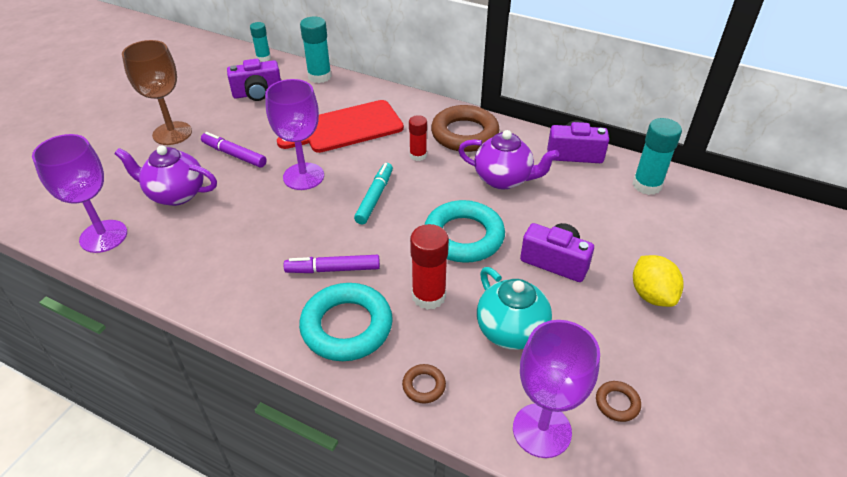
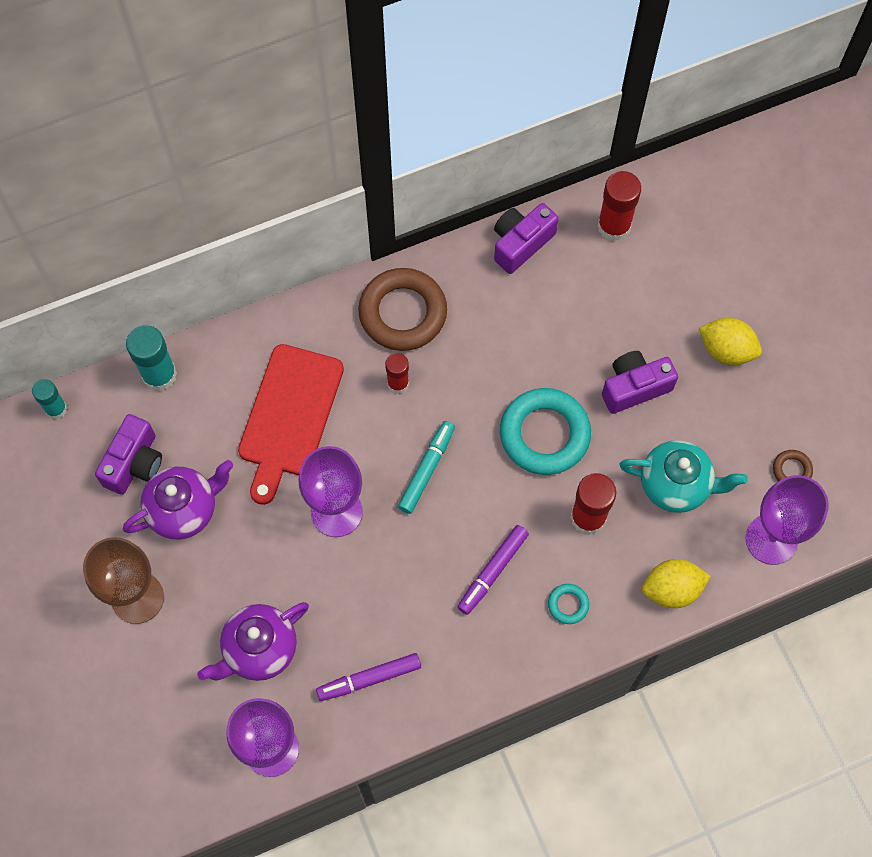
camera: 50 degrees left, 25 degrees up
purple marker [201,132,267,168] -> purple marker moved to [316,653,421,701]
turquoise ring [299,283,393,361] -> turquoise ring [548,584,589,624], size x0.44
turquoise marker [354,163,393,224] -> turquoise marker turned 60 degrees clockwise [398,421,455,514]
brown ring [402,364,446,403] -> yellow lemon [642,559,711,608]
purple teapot [458,130,559,189] -> purple teapot moved to [123,460,233,539]
turquoise glue stick [633,118,682,195] -> red glue stick [597,171,641,241]

